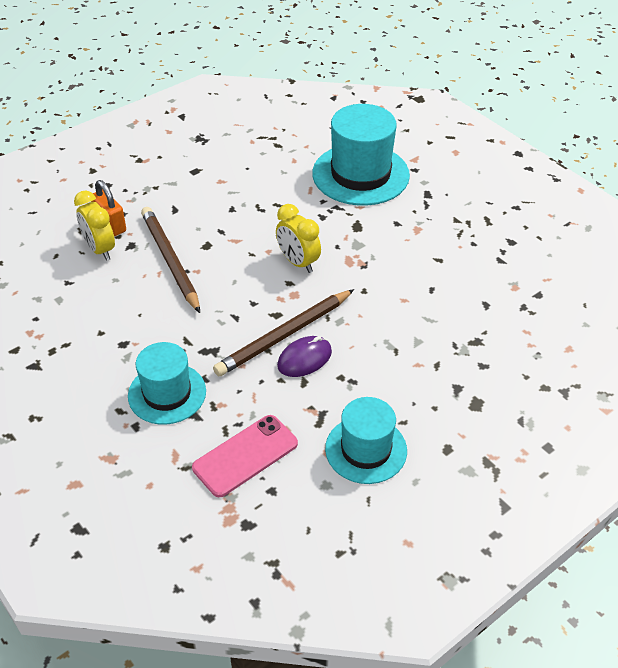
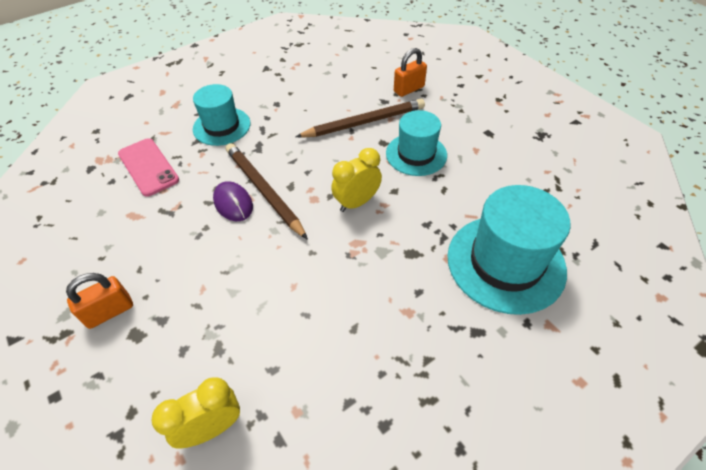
camera: 95 degrees right, 5 degrees up
yellow clock [74,190,115,261] -> yellow clock moved to [152,377,240,449]
turquoise hat [325,397,407,484] -> turquoise hat moved to [386,110,447,176]
none -> orange padlock [66,273,133,329]

